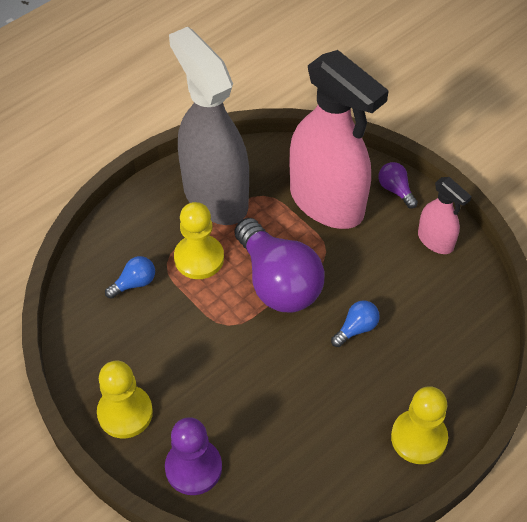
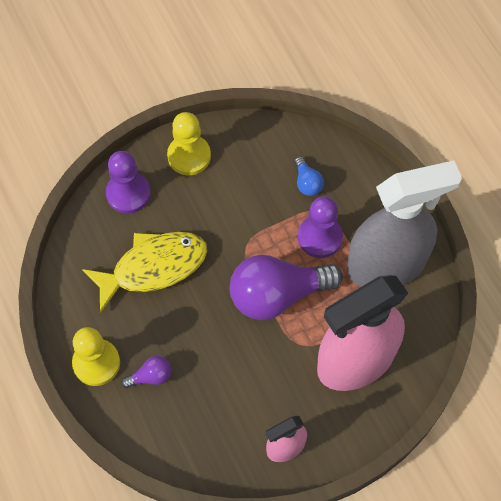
camera: 105 degrees right, 10 degrees up
yellow pawn [174,202,224,279] -> purple pawn [298,196,343,258]
blue light bulb [331,300,380,347] -> none
purple light bulb [378,162,418,209] -> purple light bulb moved to [121,356,172,388]
none -> yellow fish [82,232,207,313]

